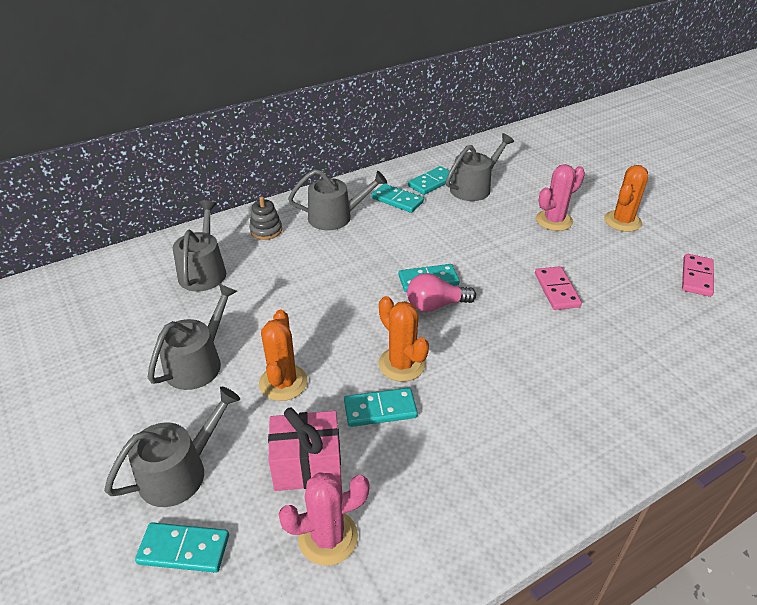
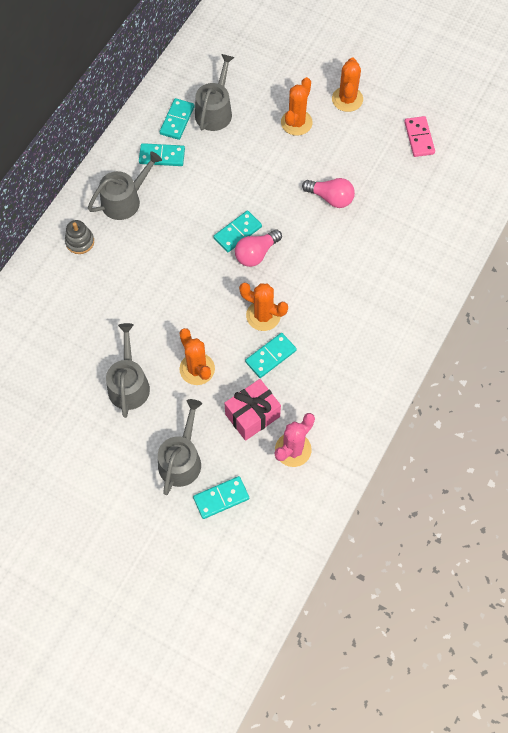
camera: 30 degrees left, 25 degrees up
grey watering can [173,200,226,292] -> none
pink domino [535,266,582,310] -> pink light bulb [302,178,355,208]
pink cactus [536,164,585,231] -> orange cactus [281,77,313,136]

